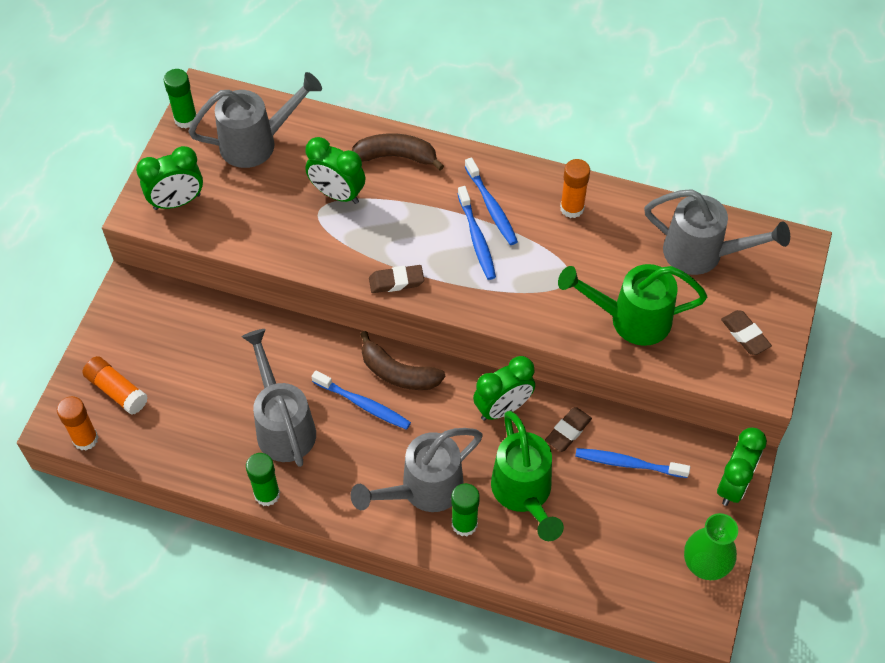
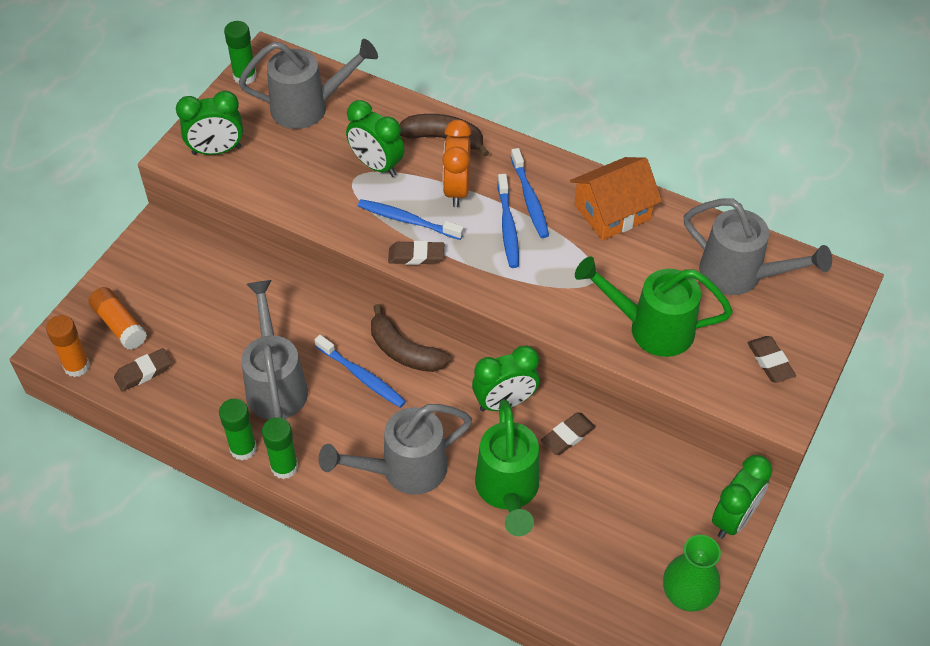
camera: 10 degrees right, 5 degrees down
green glue stick [451,483,480,536] -> green glue stick moved to [262,417,298,479]
orange glue stick [560,159,590,218] -> orange house [570,157,662,240]
blue toothbrush [575,448,690,478] -> blue toothbrush moved to [358,199,464,240]
none -> brown eraser [114,348,172,392]
none -> orange clock [442,120,472,207]

